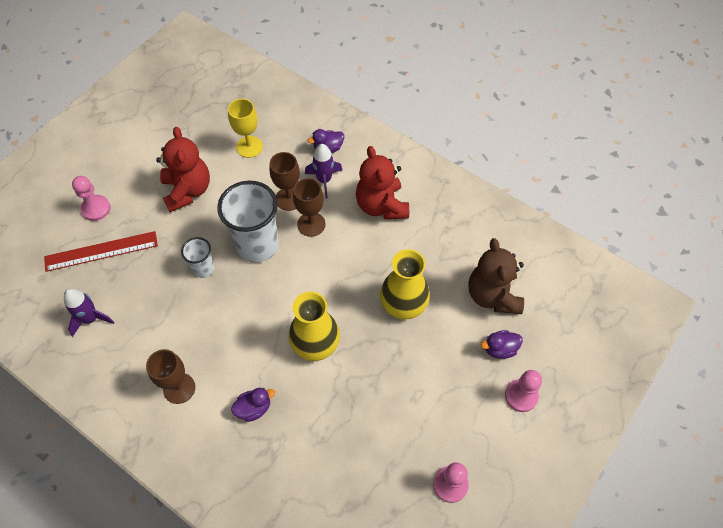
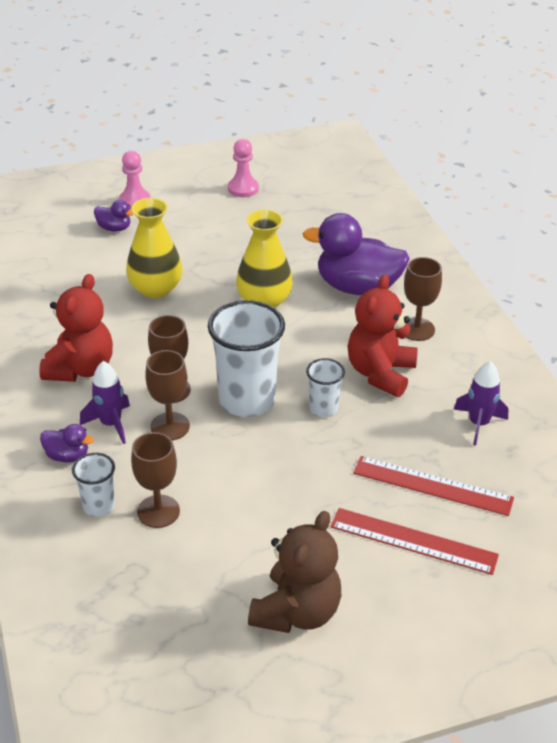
camera: 145 degrees left, 20 degrees down
pink pawn [72,176,111,221] -> red ruler [330,508,499,575]
red teddy bear [156,127,210,212] -> red teddy bear moved to [348,275,417,397]
yellow goblet [228,99,263,158] -> brown goblet [131,432,180,528]
purple duck [231,388,275,422] -> purple duck [302,213,410,295], size x2.21
brown teddy bear [468,238,524,314] -> brown teddy bear moved to [248,511,341,633]
none -> white cup [72,453,115,517]

